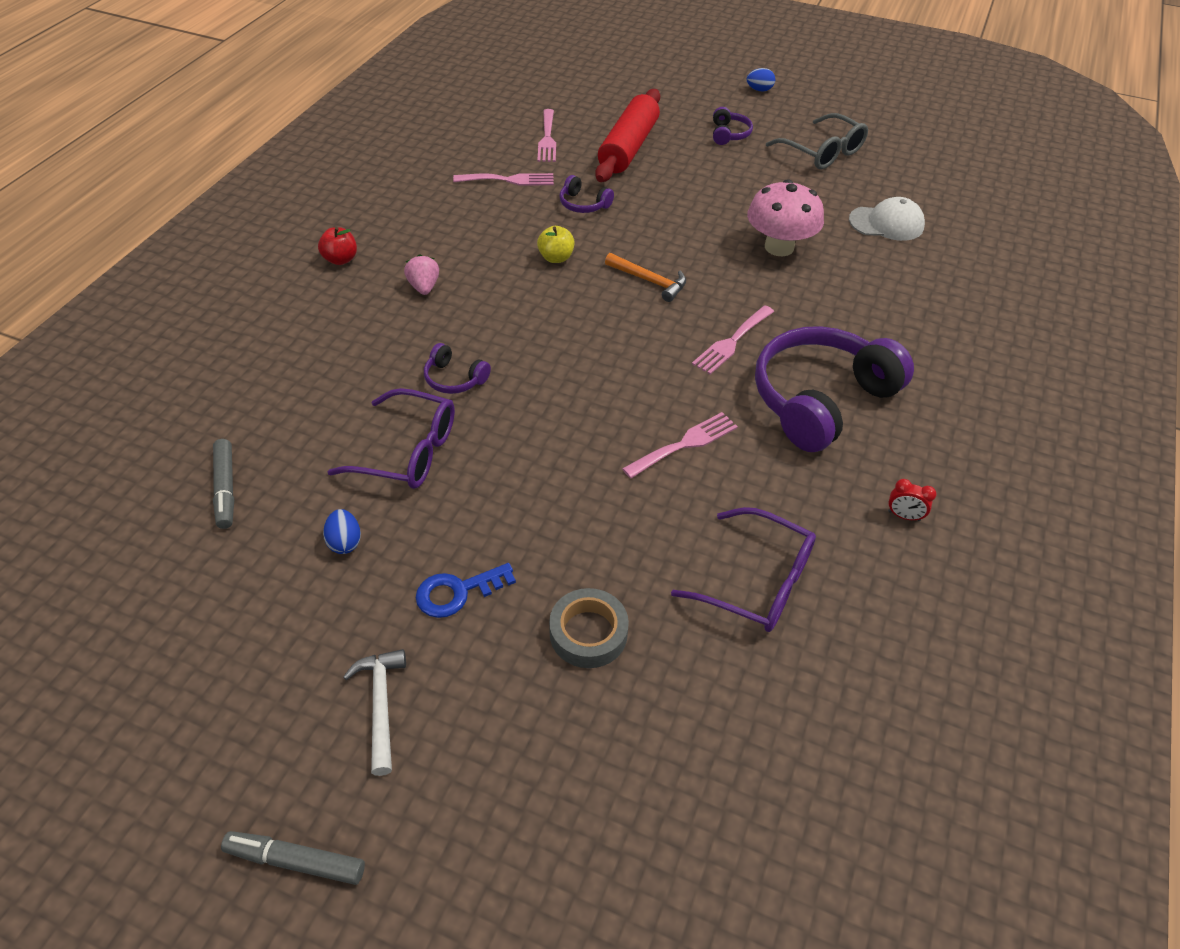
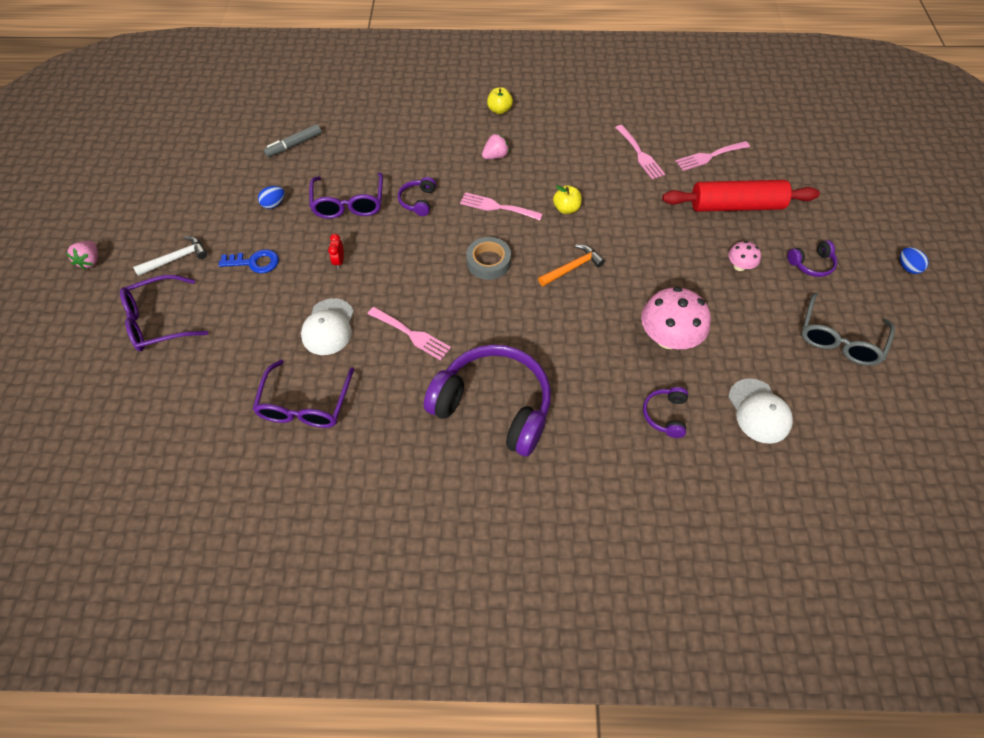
camera: 70 degrees right, 10 degrees up
grey marker [221,831,365,885] -> pink strawberry [66,241,98,270]
red apple [318,227,357,265] -> yellow apple [487,87,513,114]
blue key [416,563,516,618] -> blue key turned 135 degrees clockwise [219,249,279,273]
grey tape [549,588,629,668] -> grey tape moved to [466,237,511,280]
purple headphones [559,175,614,213] -> purple headphones moved to [643,387,688,438]
orange hammer [605,253,686,302] -> orange hammer turned 135 degrees counterclockwise [538,245,605,287]
pink fork [692,305,774,374] -> pink fork moved to [460,192,543,220]
red clock [888,479,936,521] -> red clock moved to [328,234,344,269]
none -> purple glasses [120,275,208,351]
none -> white cap [301,298,354,355]
none -> pink mushroom [728,241,761,271]

